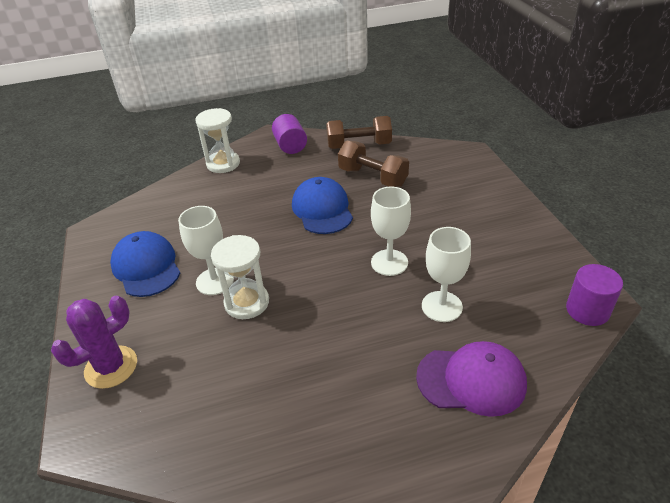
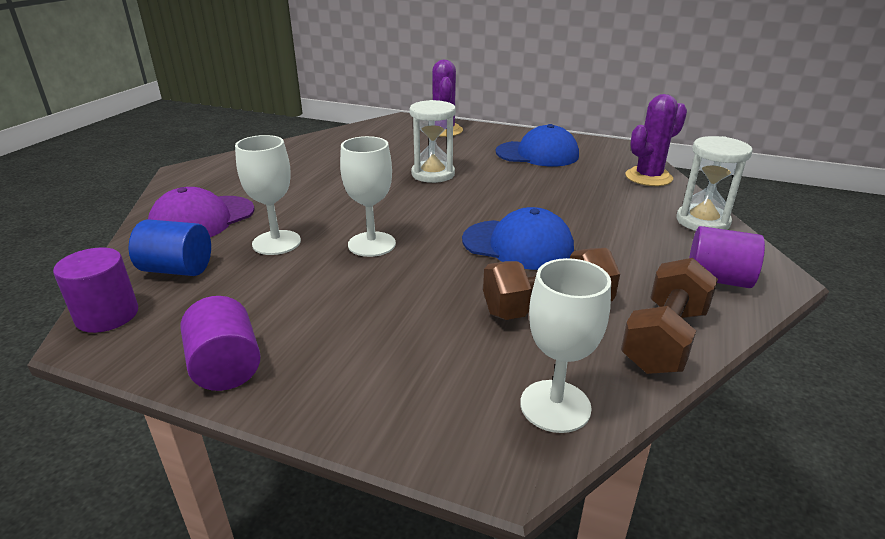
camera: 125 degrees right, 10 degrees down
white goblet [178,206,234,295] -> white goblet moved to [520,258,611,433]
none -> blue cylinder [129,220,211,276]
none -> purple cylinder [181,296,261,391]
none -> purple cactus [625,94,687,186]

